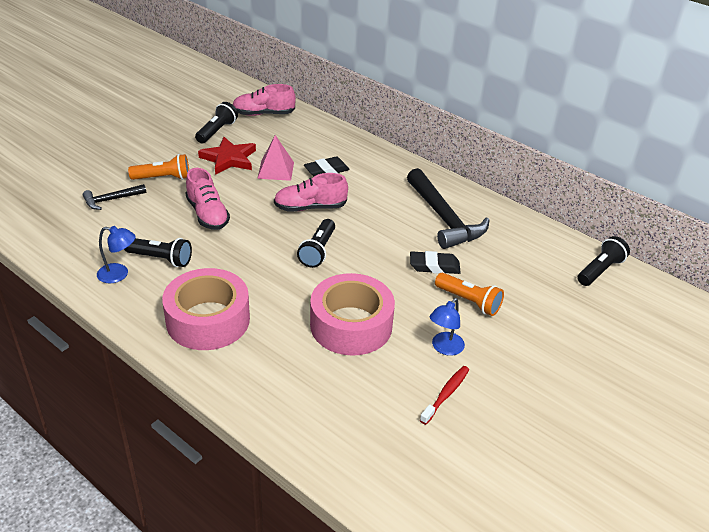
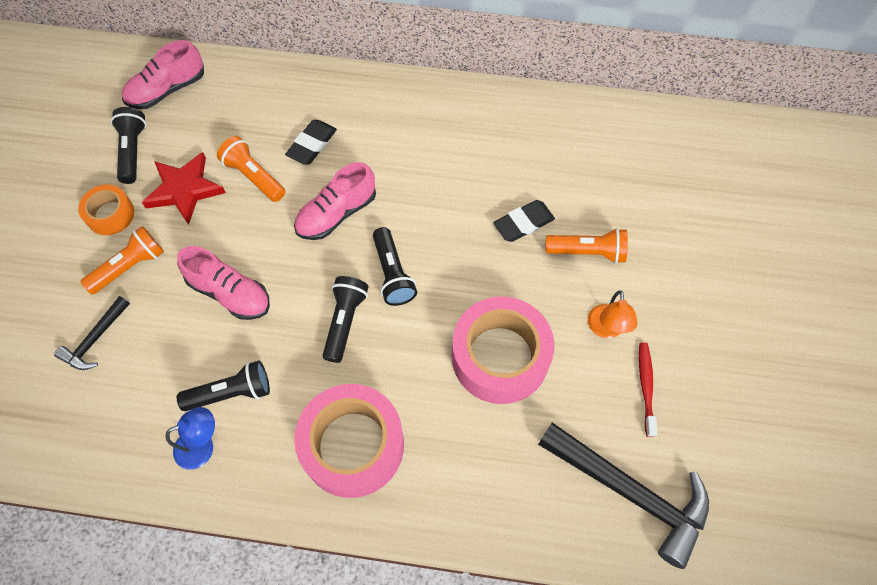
camera: 30 degrees left, 25 degrees up
pink pyramid [257,135,294,181] -> orange flashlight [217,136,285,202]
black hammer [407,168,489,249] -> black hammer moved to [538,422,709,569]
blue lamp [430,298,465,356] -> orange lamp [588,290,638,338]
black flashlight [578,236,630,286] -> black flashlight moved to [323,276,369,363]
none -> orange tape [78,185,134,235]

